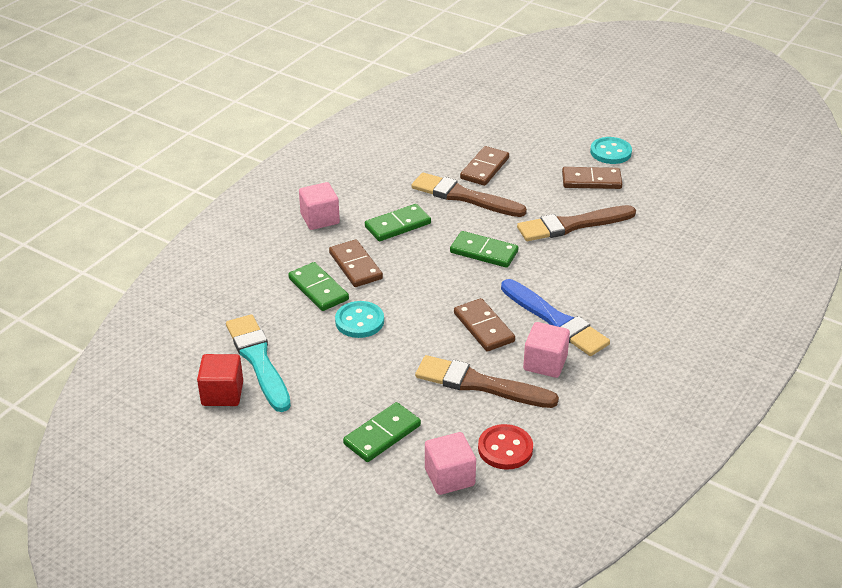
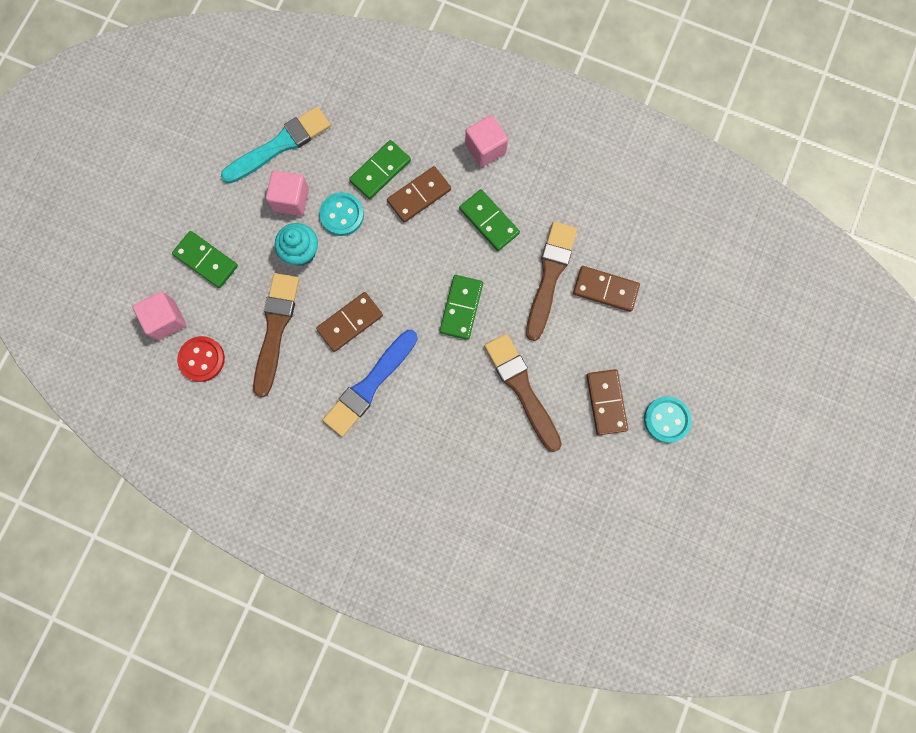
camera: 80 degrees right, 40 degrees up
red cube [197,354,243,406] -> none
pink cube [523,322,570,378] -> pink cube moved to [266,170,309,216]
none -> turquoise cupcake [275,223,318,266]

